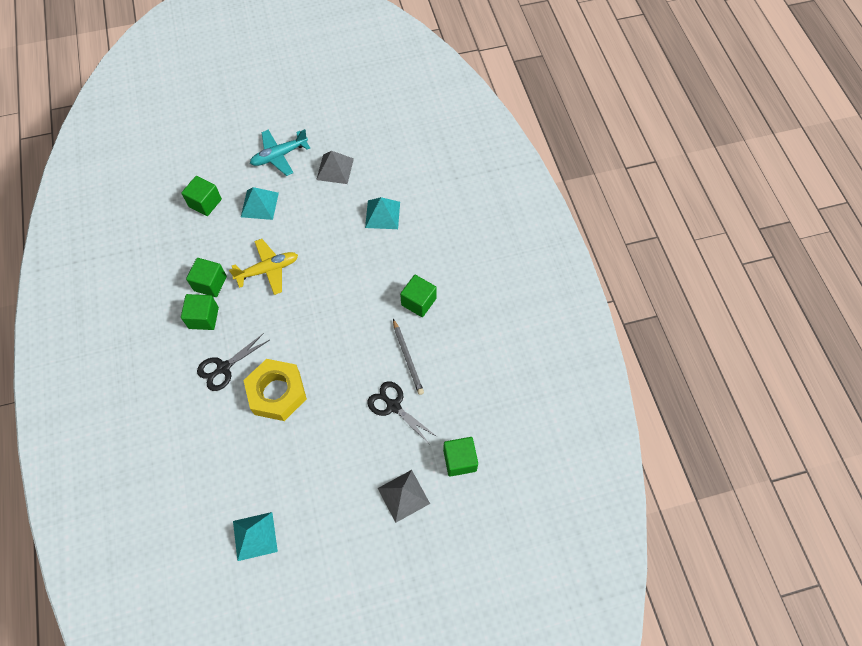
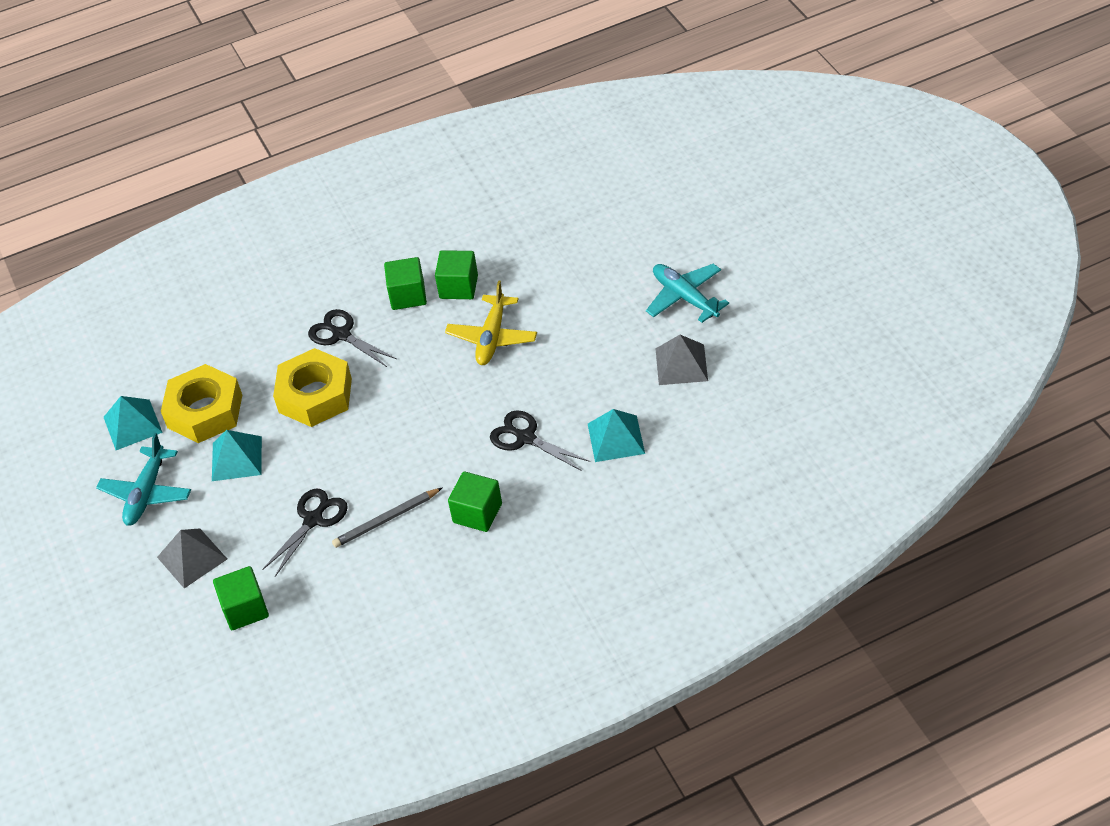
camera: 85 degrees right, 15 degrees down
green cube [181,176,222,216] -> none
yellow plane [229,239,298,295] -> yellow plane turned 45 degrees clockwise [445,280,537,365]
turquoise pyramid [241,187,279,220] -> turquoise pyramid moved to [212,430,262,481]
none -> turquoise plane [96,433,191,526]
none -> yellow nut [161,364,242,443]
none -> black scissors [490,410,590,471]

